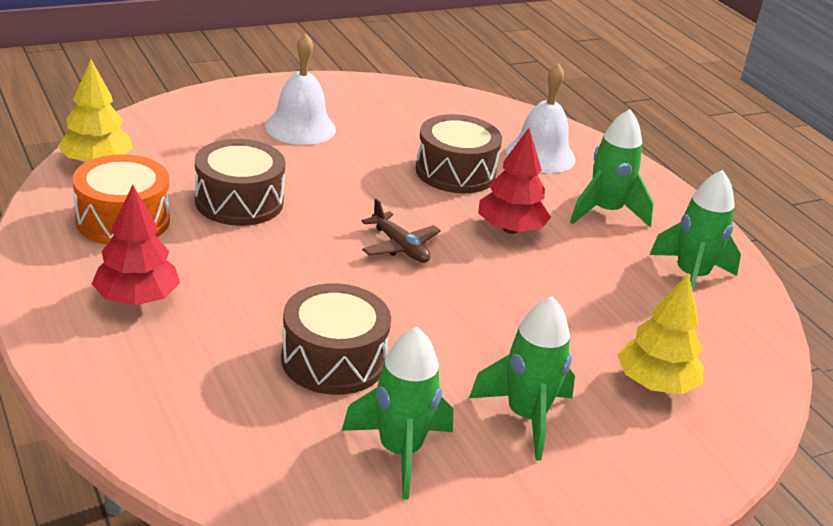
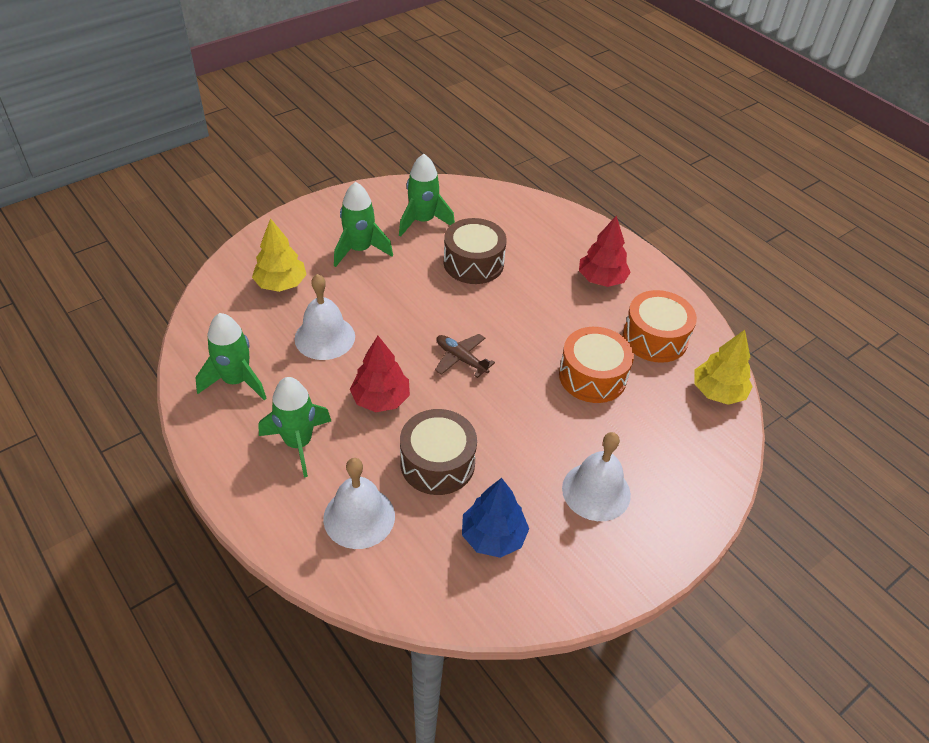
camera: 170 degrees right, 15 degrees up
brown drum [195,139,285,226] -> orange drum [559,327,634,403]
none -> white bell [295,274,355,360]
none -> blue tree [462,478,529,558]

